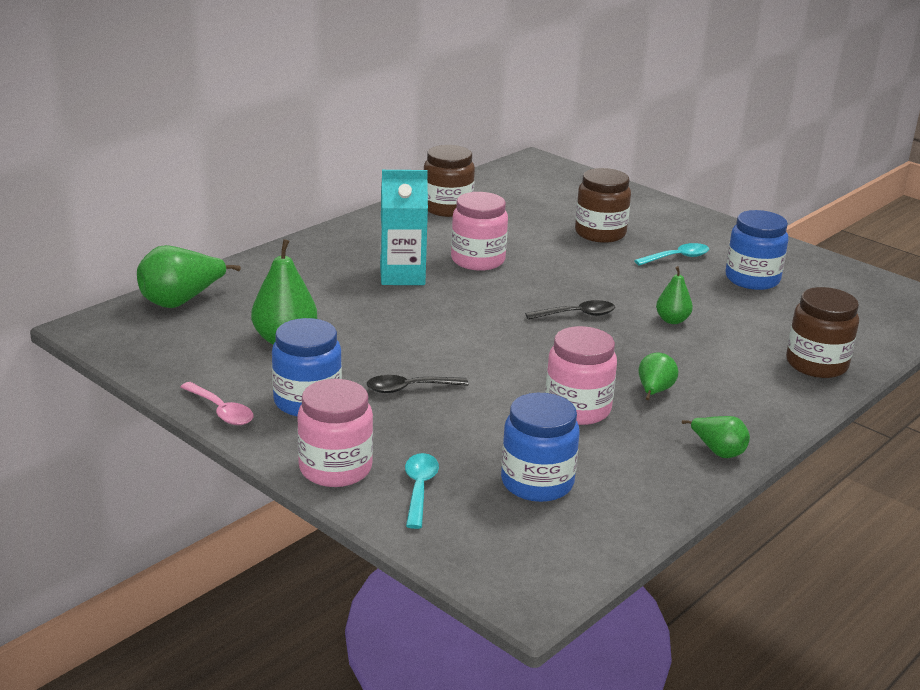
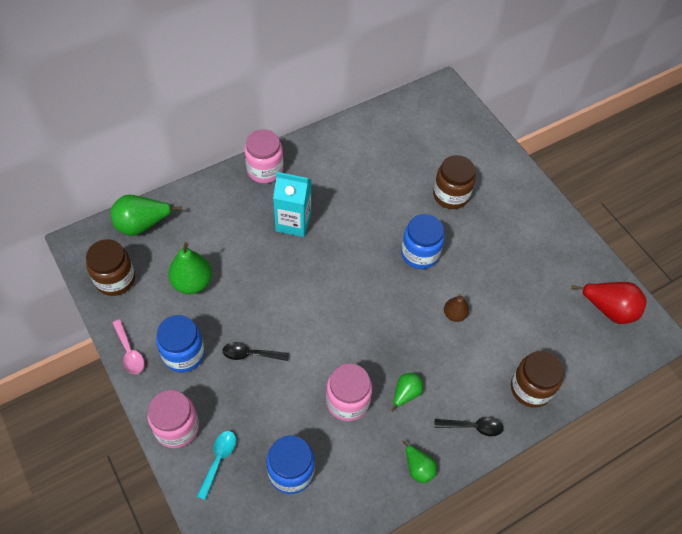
camera: 15 degrees right, 30 degrees up
brown jar [424,145,475,217] -> brown jar moved to [86,239,135,296]
pink jar [451,192,508,271] -> pink jar moved to [244,129,283,183]
black spoon [525,300,615,320] -> black spoon moved to [435,417,504,436]
turquoise spoon [634,243,709,266] -> none
green pear [656,266,693,324] -> brown pear [444,294,469,322]
blue jar [726,210,788,290] -> blue jar moved to [401,214,445,269]
none -> red pear [571,282,647,324]

